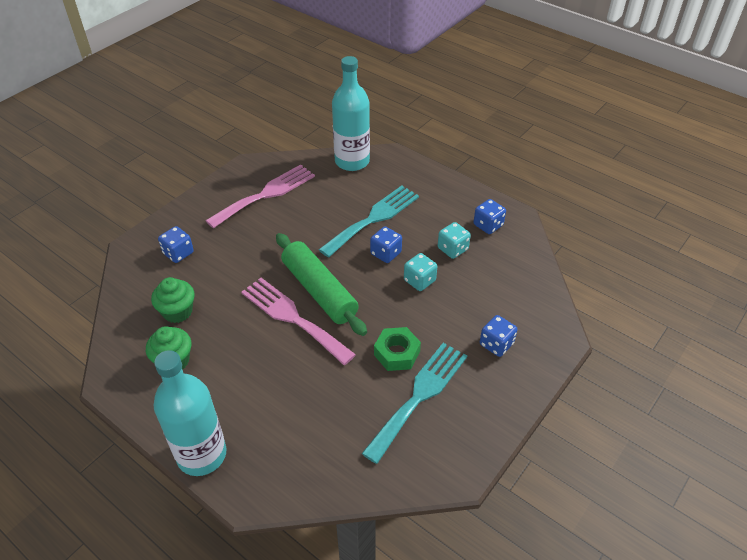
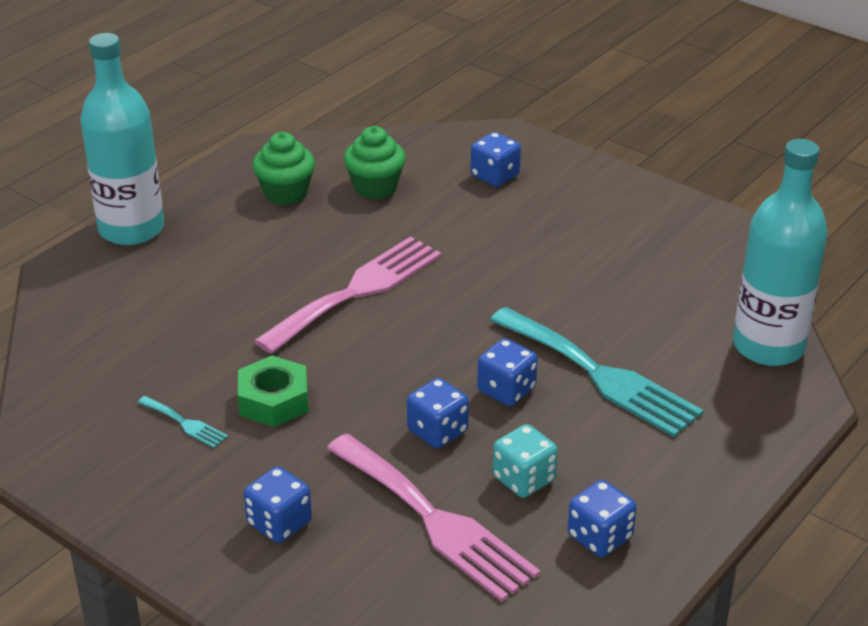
camera: 90 degrees right, 10 degrees down
pink fork [205,164,315,228] -> pink fork moved to [326,433,540,602]
green rolling pin [276,233,367,336] -> none
turquoise fork [361,343,467,464] -> turquoise fork [137,396,228,448], size x0.42
turquoise dice [404,253,437,291] -> blue dice [407,378,469,449]

